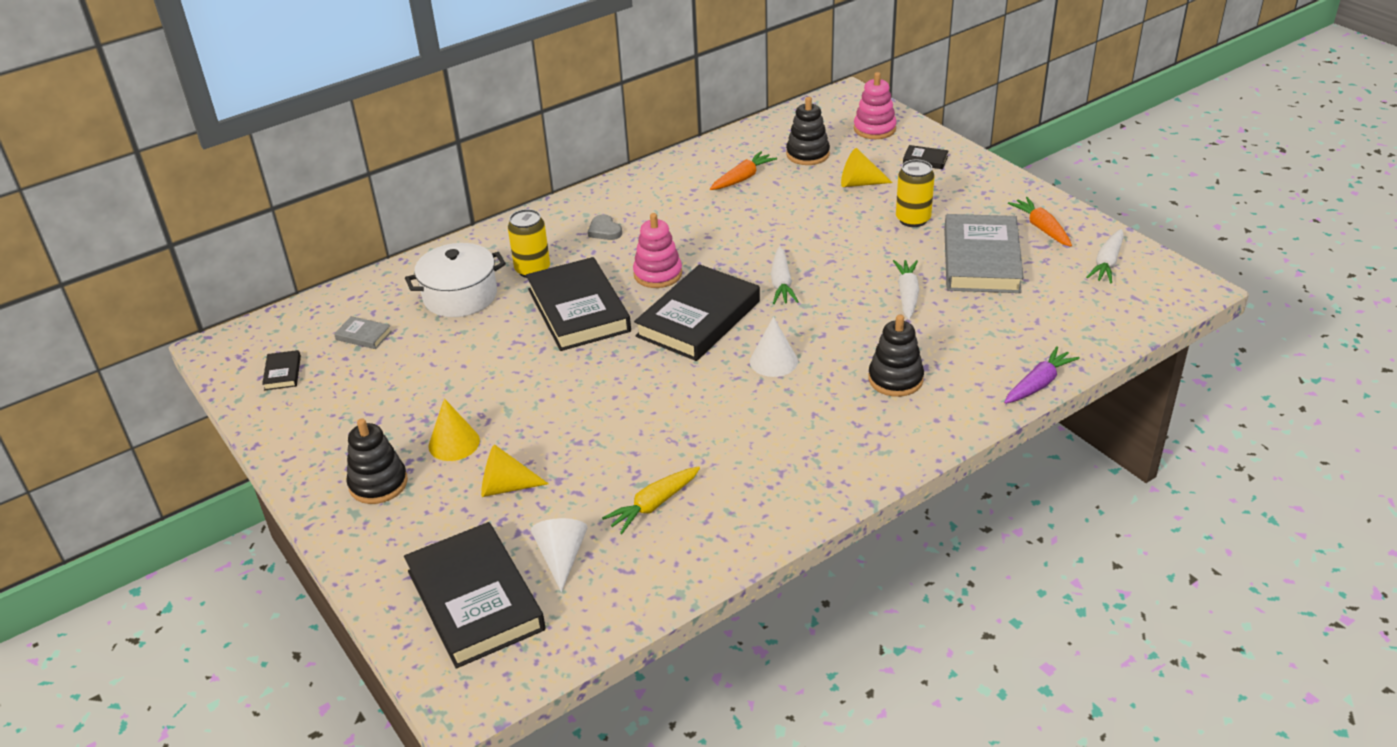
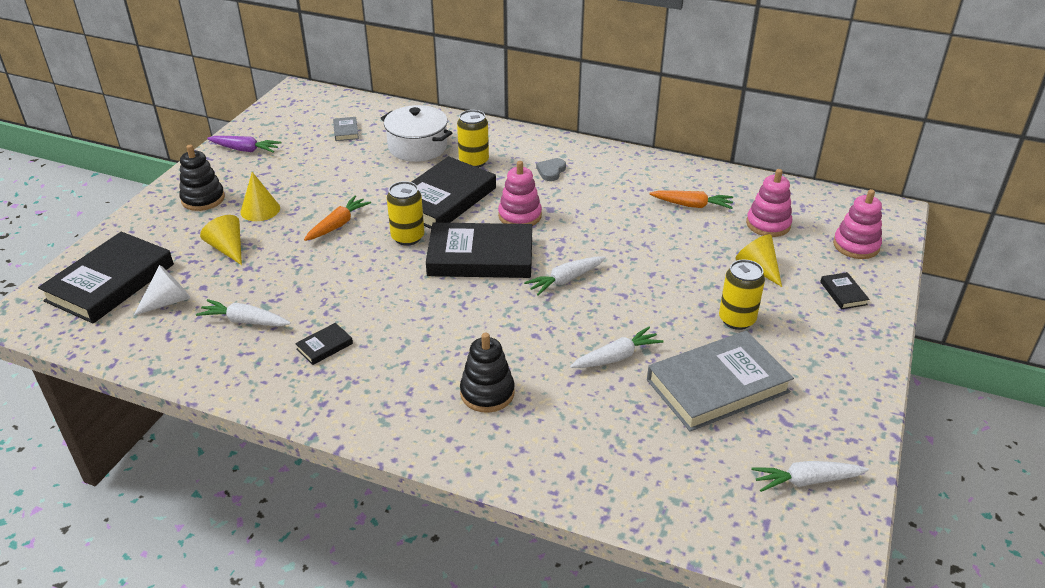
camera: 55 degrees right, 0 degrees up
black book [262,350,301,390] -> black book moved to [295,323,353,365]
yellow carrot [602,466,700,534] -> white carrot [196,299,291,326]
white cone [750,317,798,377] -> none
black stacking toy [786,97,830,165] -> pink stacking toy [746,169,792,237]
purple carrot [1004,346,1080,404] -> purple carrot moved to [207,136,281,153]
orange carrot [1008,197,1072,247] -> orange carrot moved to [304,196,371,241]
none -> yellow can [387,181,424,246]

